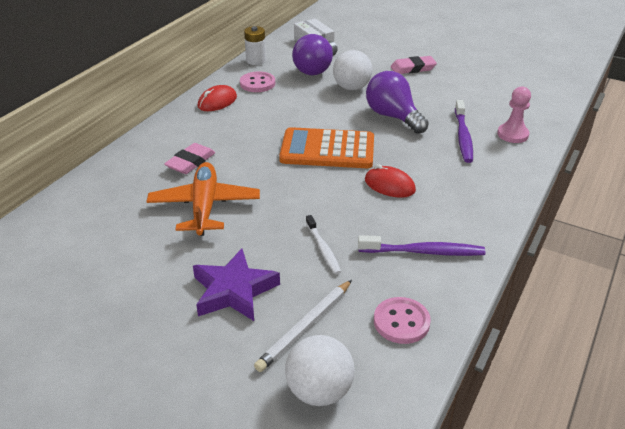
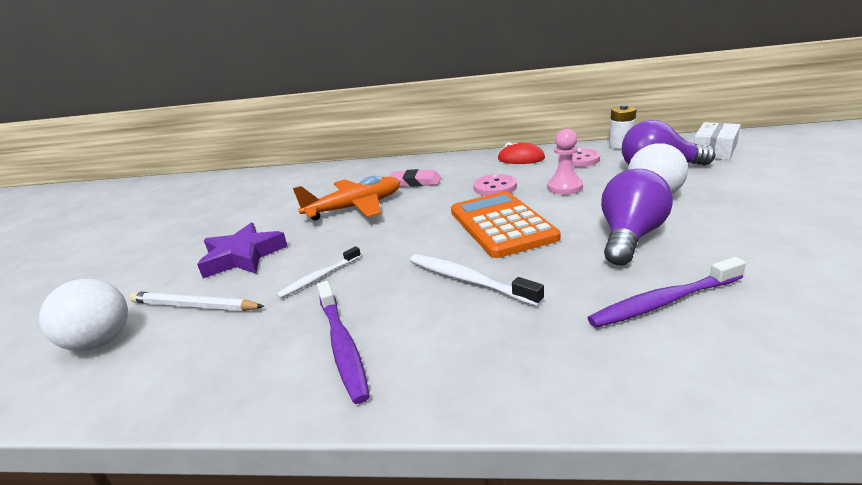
camera: 70 degrees right, 10 degrees down
red mouse [365,164,416,198] -> white toothbrush [410,254,544,306]
pink button [374,297,431,344] -> pink button moved to [473,174,517,196]
pink eraser [391,56,437,74] -> none
pink pawn [497,87,531,143] -> pink pawn moved to [547,129,583,195]

